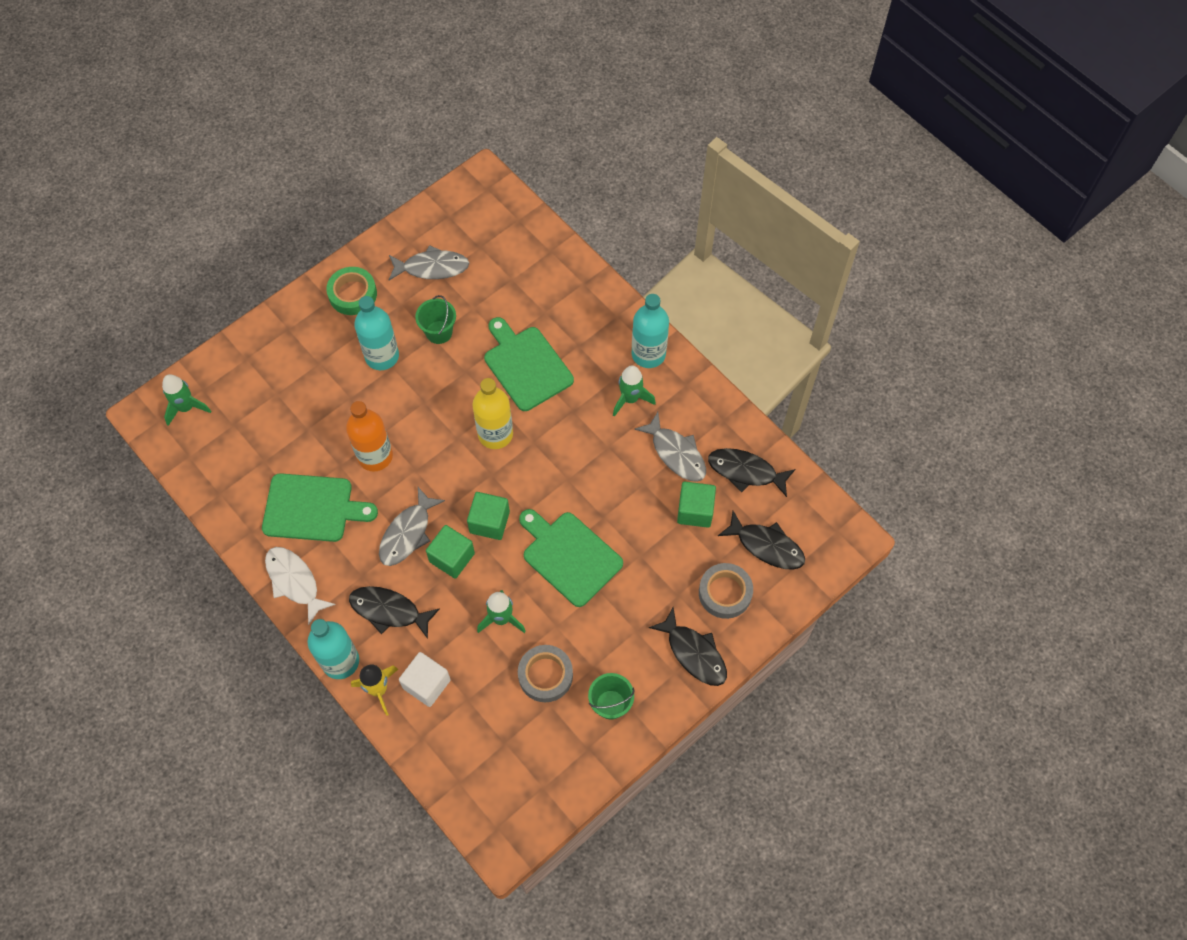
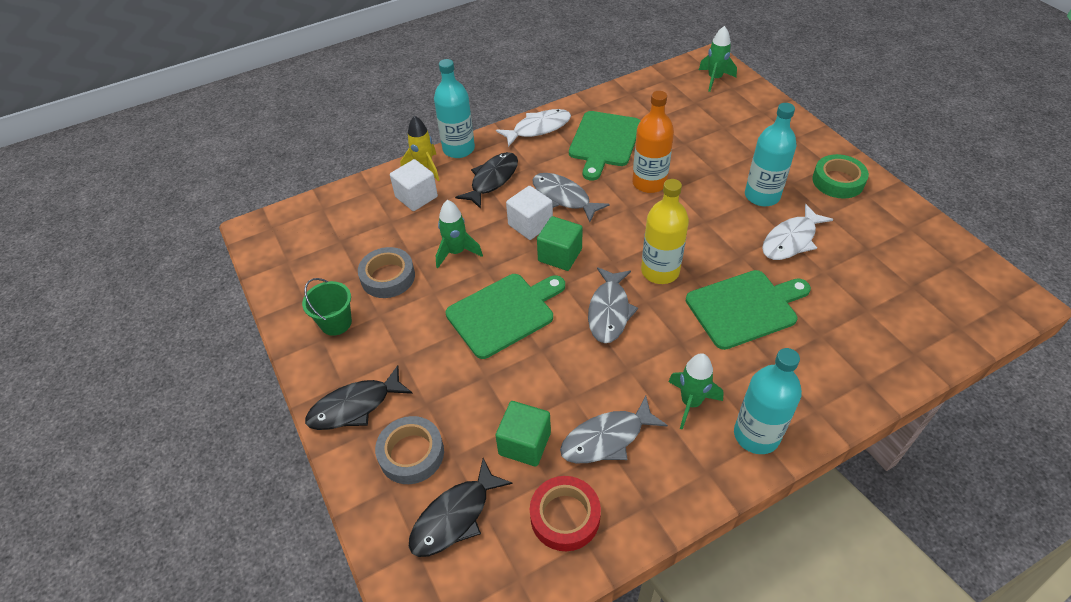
camera: 105 degrees right, 15 degrees down
grey fish [389,245,469,280] -> grey fish moved to [588,267,638,343]
green bucket [415,295,456,344] -> white fish [762,204,834,260]
green cube [426,525,475,579] -> white cube [506,186,553,240]
black fish [708,448,795,497] -> red tape [530,476,601,551]

